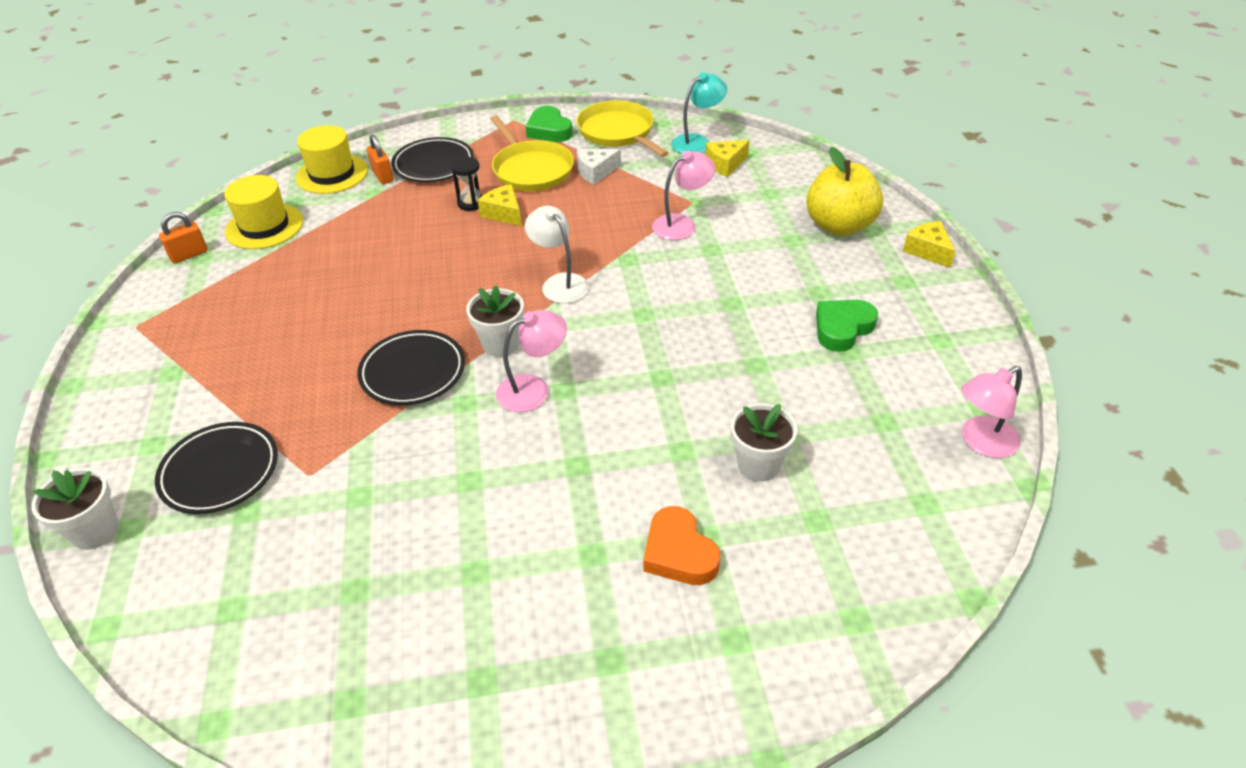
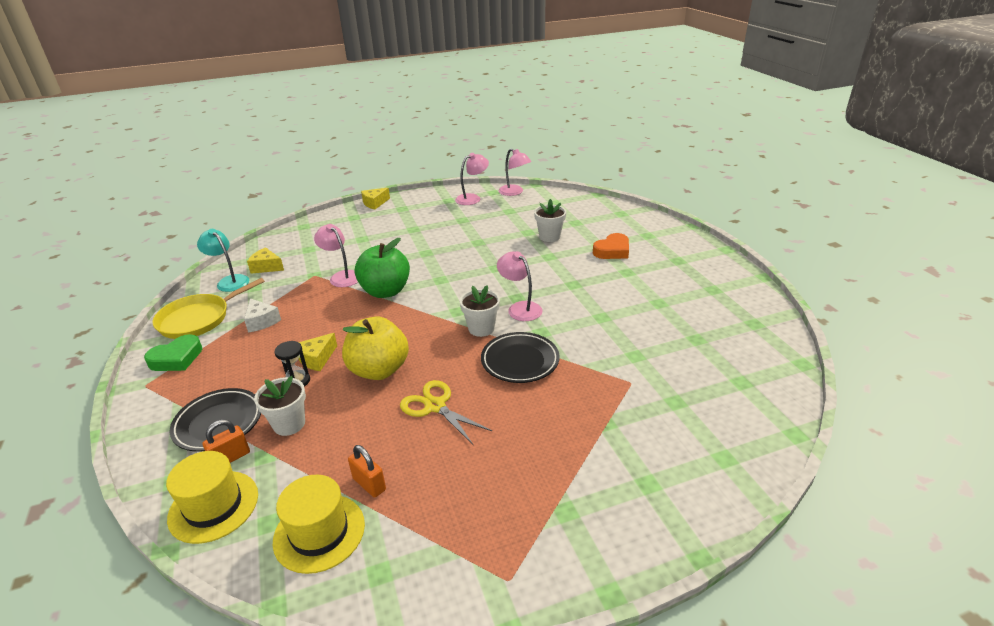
camera: 100 degrees left, 10 degrees down
white flower pot [31,468,119,550] -> white flower pot moved to [254,376,306,436]
black plate [155,422,278,514] -> none
orange padlock [159,212,208,263] -> orange padlock moved to [348,445,386,498]
yellow pan [490,115,574,191] -> none
white lamp [525,206,589,303] -> none
yellow cheese [705,140,749,177] -> yellow cheese turned 150 degrees clockwise [247,247,284,274]
yellow apple [806,147,883,236] -> yellow apple moved to [342,316,409,380]
green heart [816,300,878,352] -> none
none -> green apple [355,238,410,298]
none -> yellow scissors [400,380,492,445]
none -> pink lamp [455,153,489,205]

